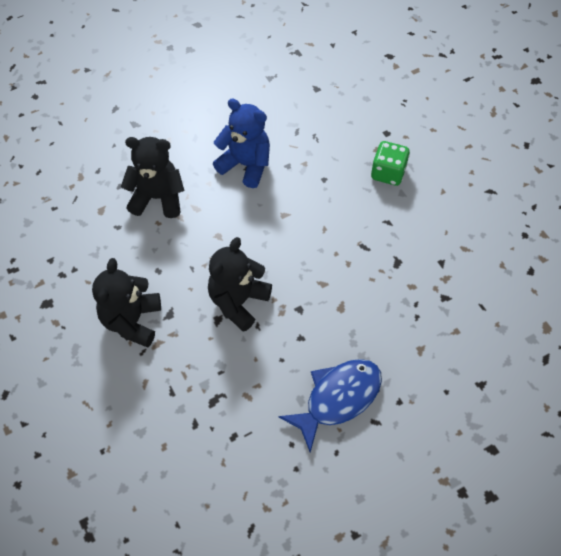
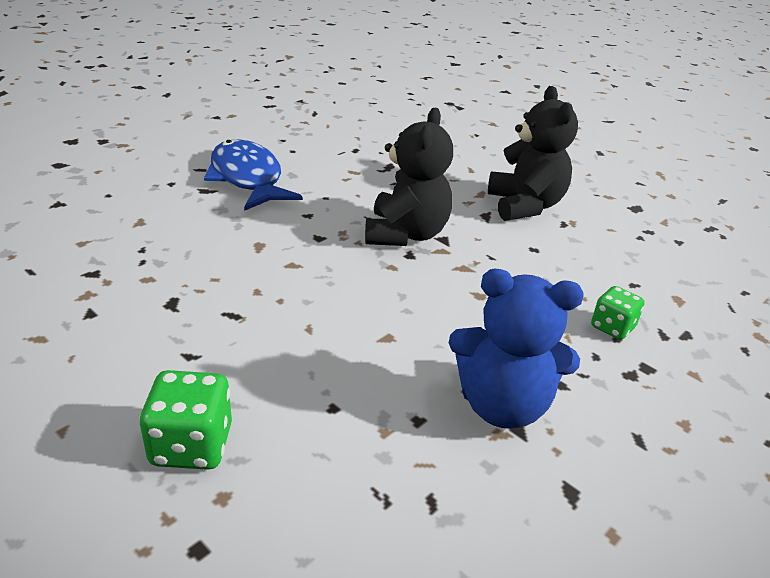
camera: 160 degrees right, 25 degrees down
black teddy bear [121,137,184,218] -> green dice [591,286,645,340]
blue fish [279,359,382,452] -> blue fish turned 120 degrees clockwise [204,140,303,211]

